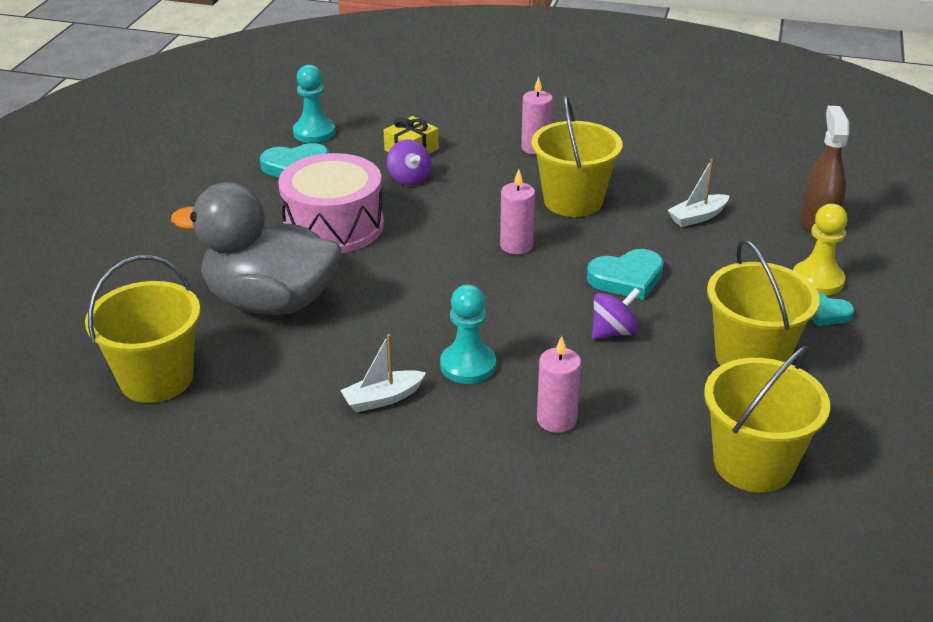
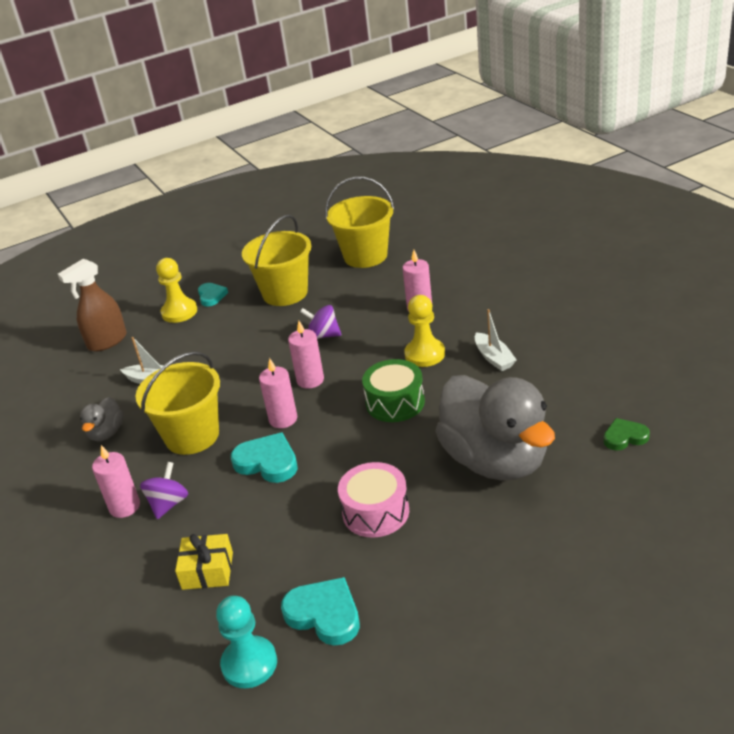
camera: 130 degrees left, 0 degrees up
yellow bucket [85,255,201,403] -> green heart [604,418,650,451]
pink drum [278,153,384,253] -> pink drum [338,462,409,538], size x0.66
white boat [340,334,426,412] -> white boat turned 45 degrees clockwise [475,309,517,371]
purple spinning top [387,139,432,186] -> purple spinning top moved to [140,462,188,519]
turquoise pawn [440,285,496,384] -> yellow pawn [404,295,445,367]
turquoise heart [587,249,664,300] -> turquoise heart moved to [231,432,298,483]
none -> grey duck [80,397,124,441]
none -> pink candle [288,321,324,389]
none -> green drum [362,359,425,422]

